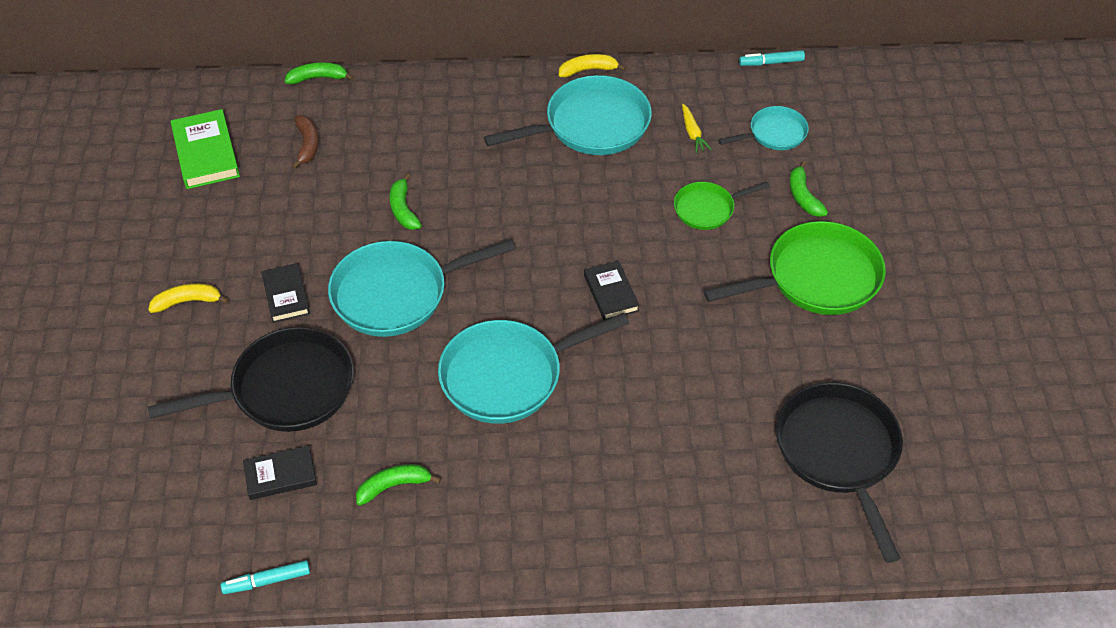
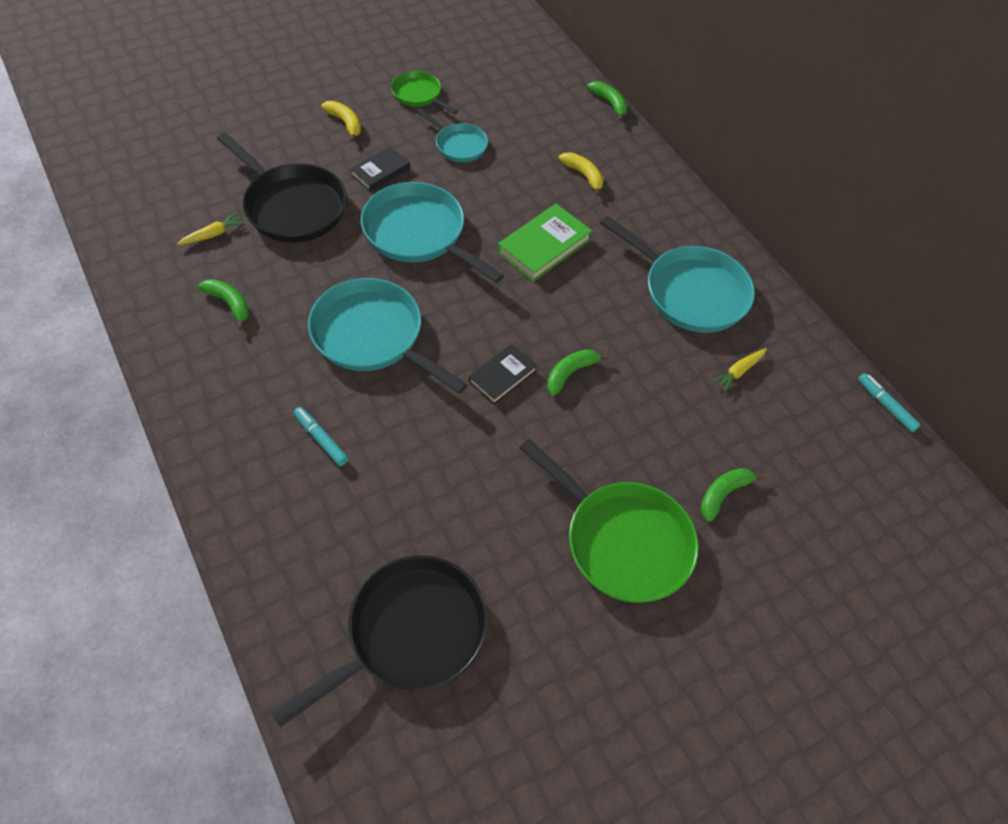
camera: 60 degrees right, 5 degrees up
green book [171,109,240,189] -> green book moved to [498,204,592,282]
turquoise marker [221,560,310,594] -> turquoise marker moved to [294,407,349,466]
black book [243,446,317,500] -> yellow carrot [177,213,244,245]
brown banana [292,115,319,169] -> none
green banana [390,173,422,230] -> green banana moved to [547,349,609,396]
yellow banana [559,54,626,77] -> yellow banana moved to [559,152,604,196]
green pan [674,182,770,230] -> green pan moved to [391,71,458,114]
turquoise pan [718,106,809,150] -> turquoise pan moved to [416,109,488,162]

